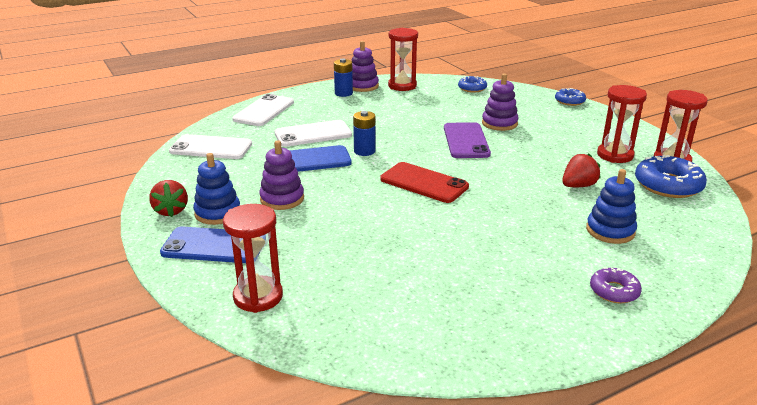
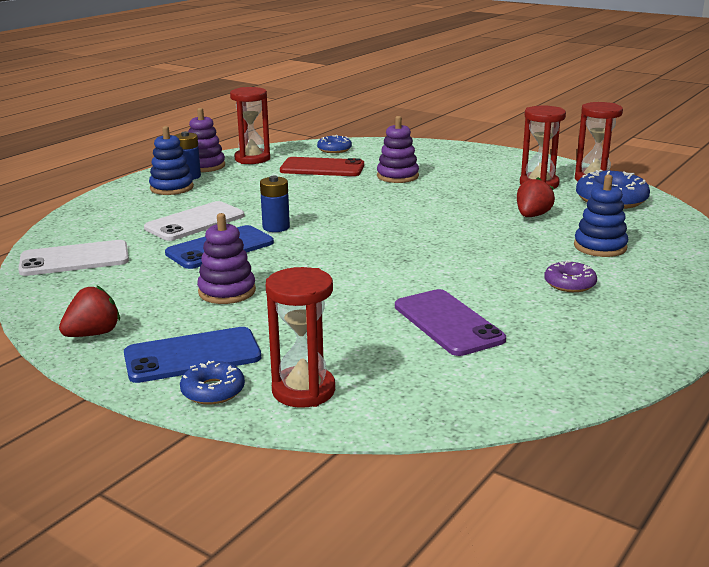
camera: 25 degrees left, 5 degrees down
red strawberry [149,180,188,217] -> red strawberry turned 90 degrees counterclockwise [59,285,120,337]
blue stacking toy [193,153,240,225] -> blue stacking toy moved to [149,126,194,195]
white phone [232,94,294,126] -> none
red phone [380,162,469,203] -> red phone moved to [280,157,364,176]
purple phone [444,122,491,158] -> purple phone moved to [395,289,506,356]
blue donut [555,88,586,106] -> blue donut moved to [180,361,245,405]
purple donut [590,267,642,303] -> purple donut moved to [544,261,597,292]

